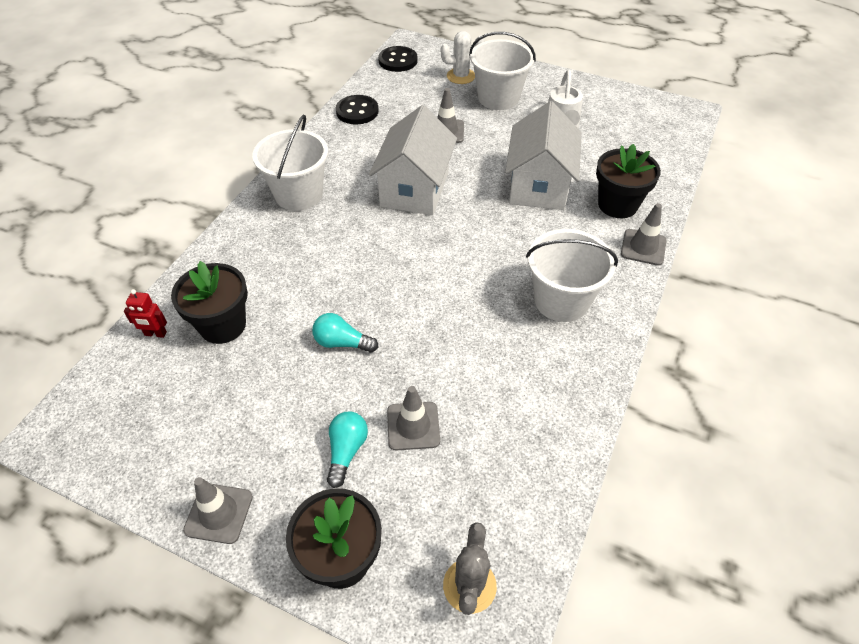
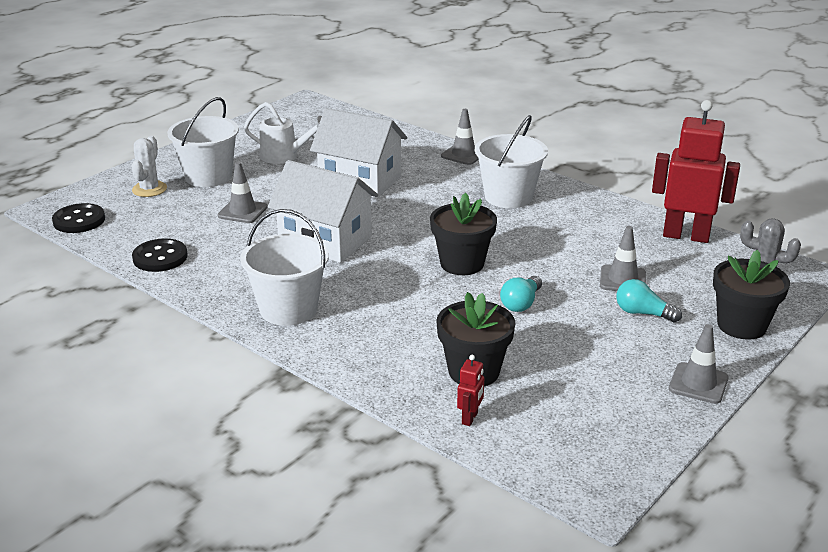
camera: 75 degrees left, 20 degrees down
black flower pot [596,144,661,218] -> black flower pot moved to [430,193,497,275]
none -> red robot [652,100,740,243]

